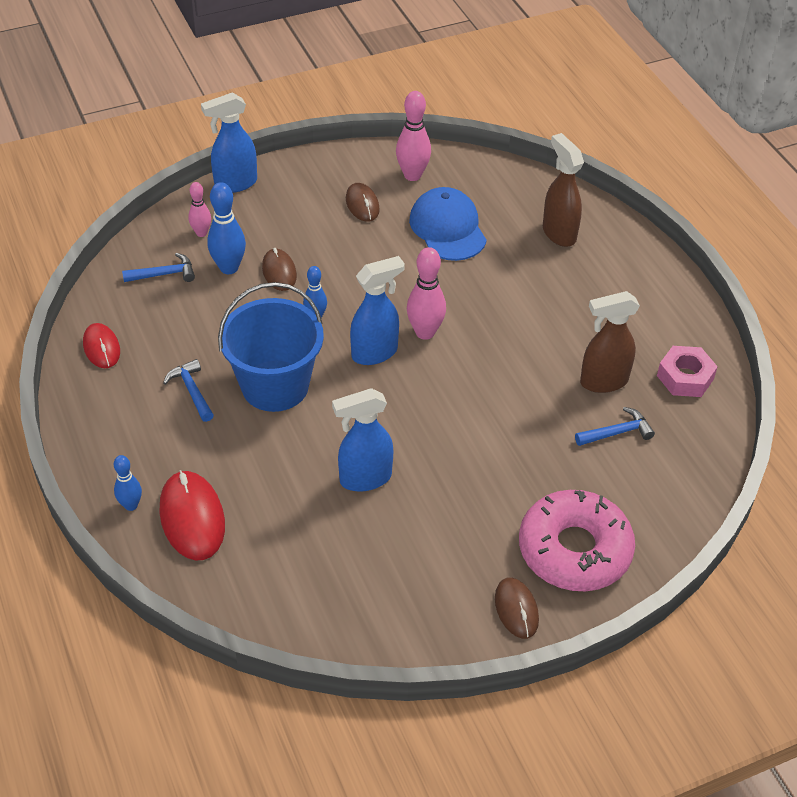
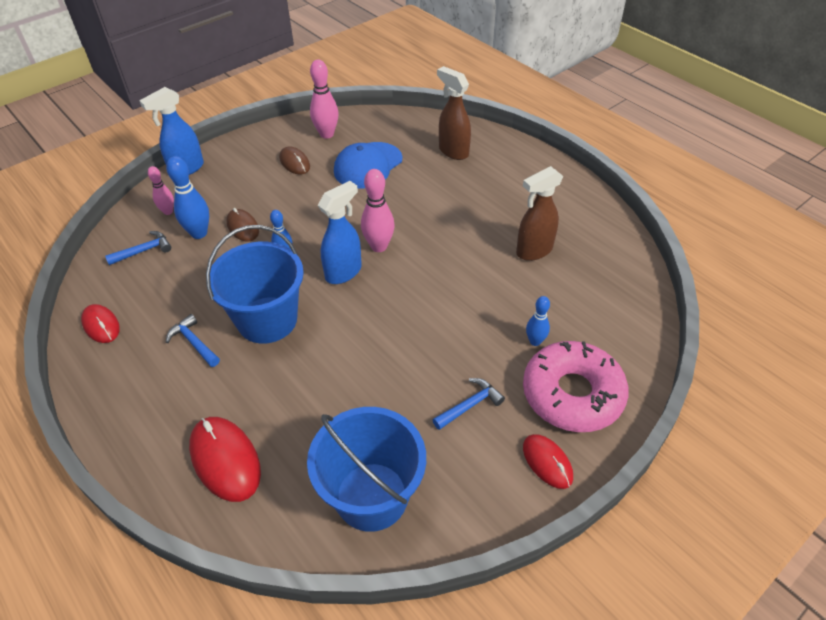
camera: 15 degrees left, 0 degrees up
blue bowling pin [114,455,142,511] -> blue bowling pin moved to [526,296,550,346]
blue spray bottle [332,388,394,492] -> none
blue cap [409,187,487,261] -> blue cap turned 105 degrees counterclockwise [334,142,403,189]
brown mouse [495,578,539,639] -> red mouse [523,434,573,489]
blue hammer [575,407,655,446] -> blue hammer moved to [433,378,505,430]
pink nut [657,346,718,397] -> none
none -> blue bucket [307,407,426,532]

